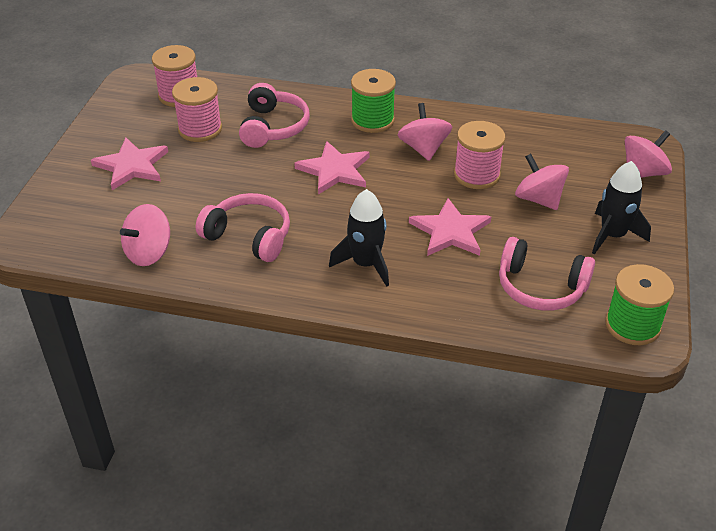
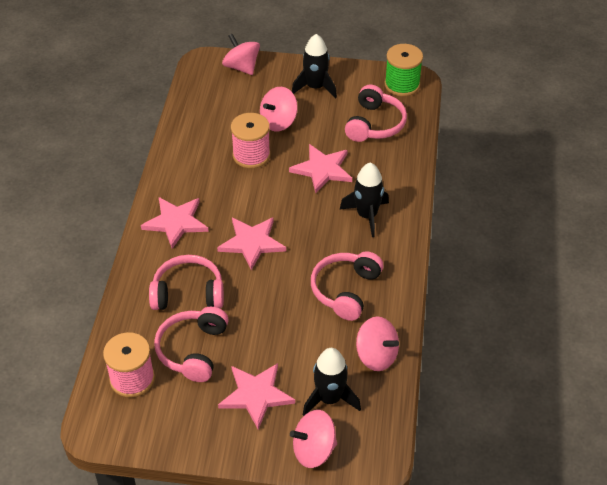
camera: 95 degrees left, 5 degrees up
pink spool [172,77,222,142] -> pink headphones [154,307,229,382]
green spool [351,69,396,133] -> pink star [141,197,209,249]
pink spinning top [398,103,452,161] -> pink spinning top moved to [290,410,337,468]
none -> black rocket [303,348,361,416]

